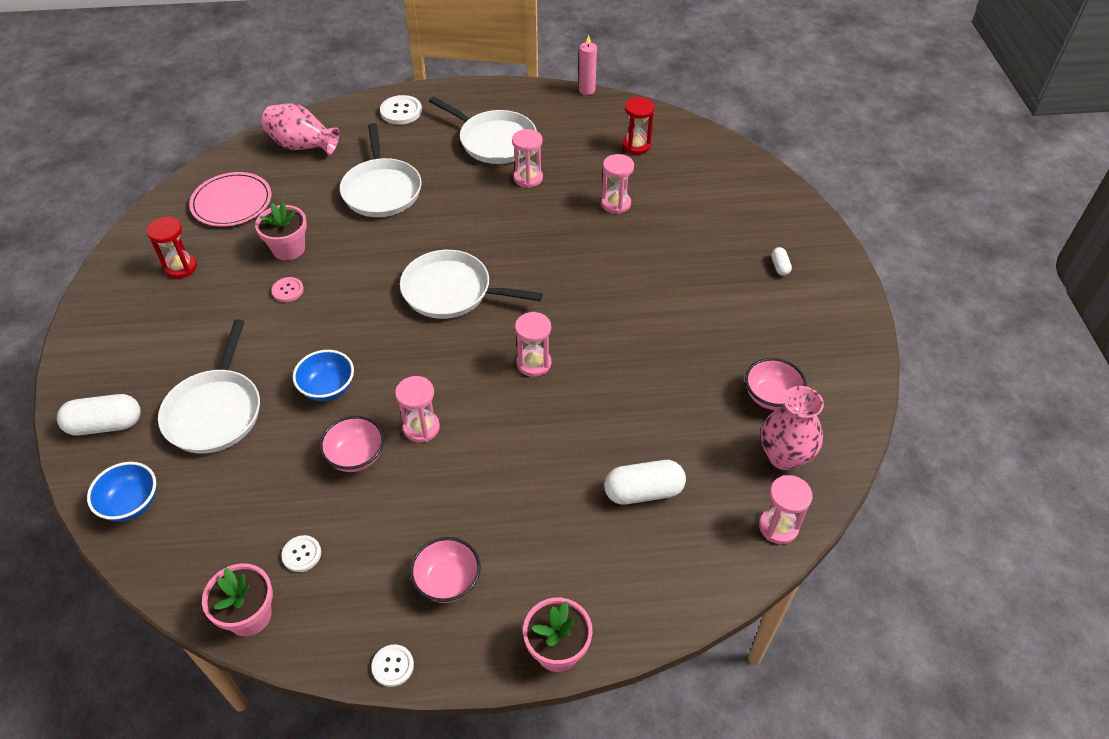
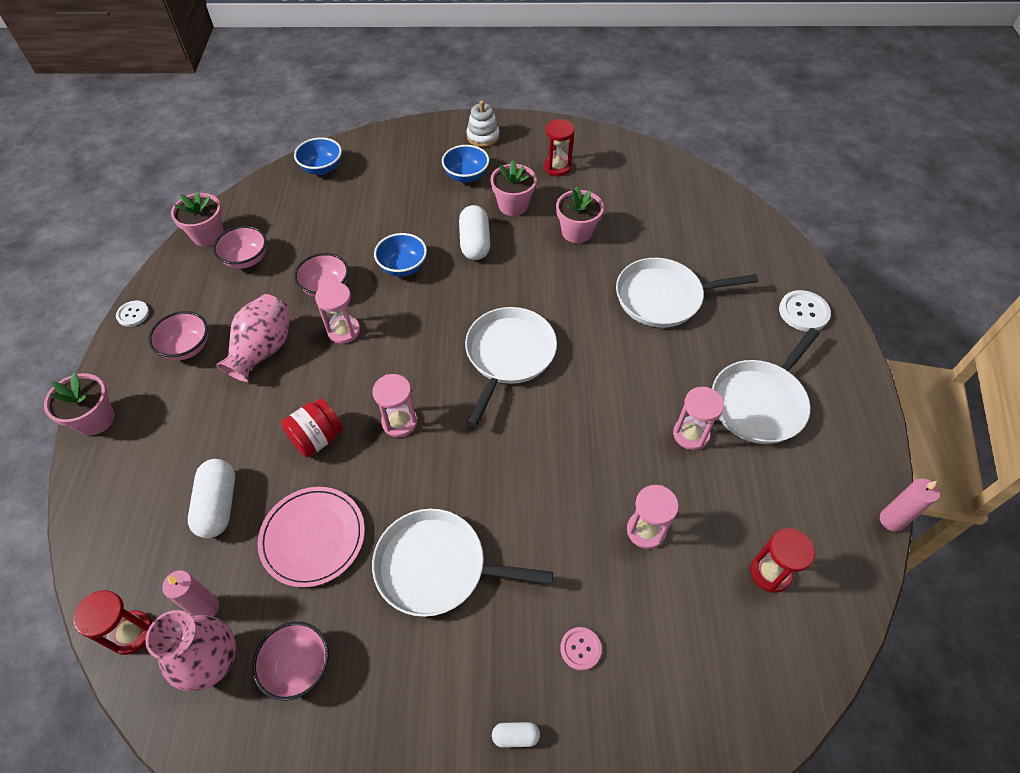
camera: 95 degrees right, 5 degrees up
white capsule [57,394,141,435] -> white capsule moved to [459,205,490,260]
white pan [158,319,260,453] -> white pan moved to [372,509,553,617]
pink plate [189,172,271,227] -> pink plate moved to [258,487,365,588]
pink vase [261,103,339,155] -> pink vase moved to [216,294,290,382]
pink button [271,277,304,302] -> pink button moved to [560,627,602,671]
white button [281,535,321,572] -> pink bowl [213,226,267,269]
pink hourglass [759,475,813,544] -> red hourglass [73,590,152,655]
none -> pink candle [162,570,219,617]
none -> red jar [281,398,343,458]
none -> blue bowl [442,145,489,183]
none -> white stacking toy [466,100,500,147]
none -> pink flower pot [490,160,537,216]

